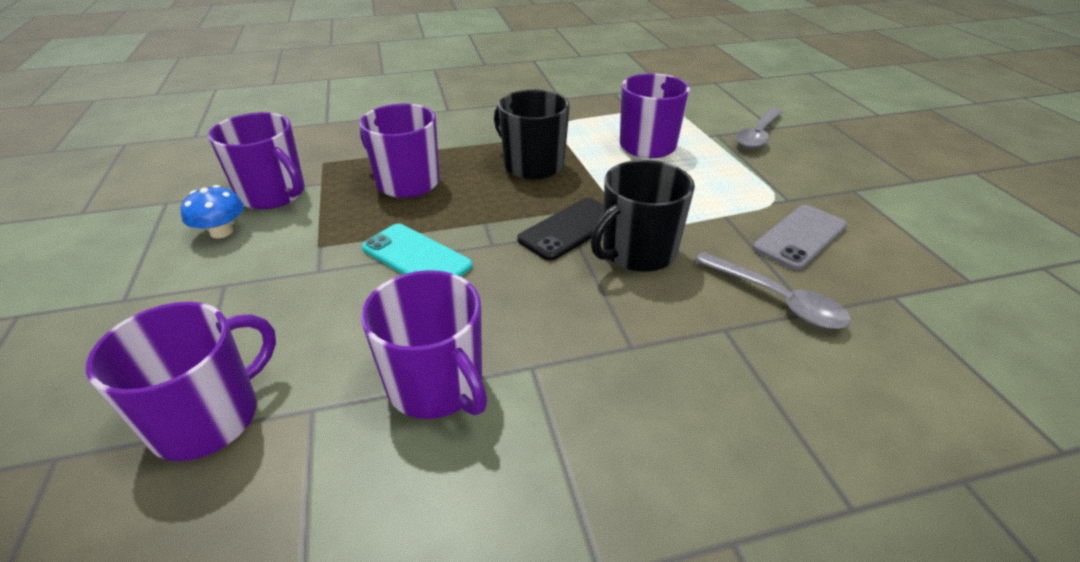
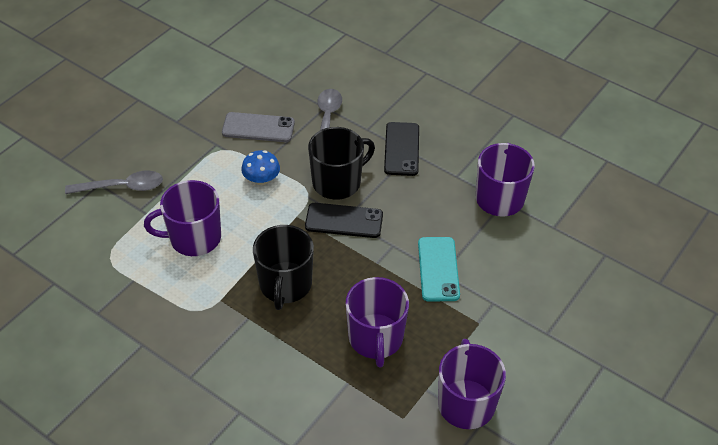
camera: 130 degrees left, 10 degrees up
purple mug [86,302,276,461] -> none
blue mushroom [180,185,244,238] -> blue mushroom moved to [241,150,280,185]
black mug [591,160,695,272] -> black mug turned 45 degrees counterclockwise [308,127,375,200]
none -> black phone [384,122,419,176]

